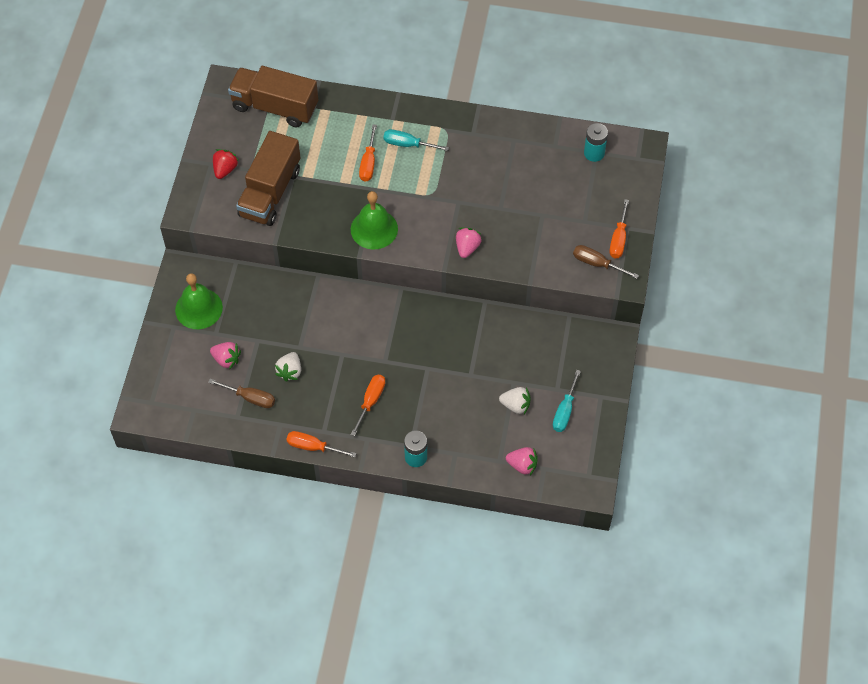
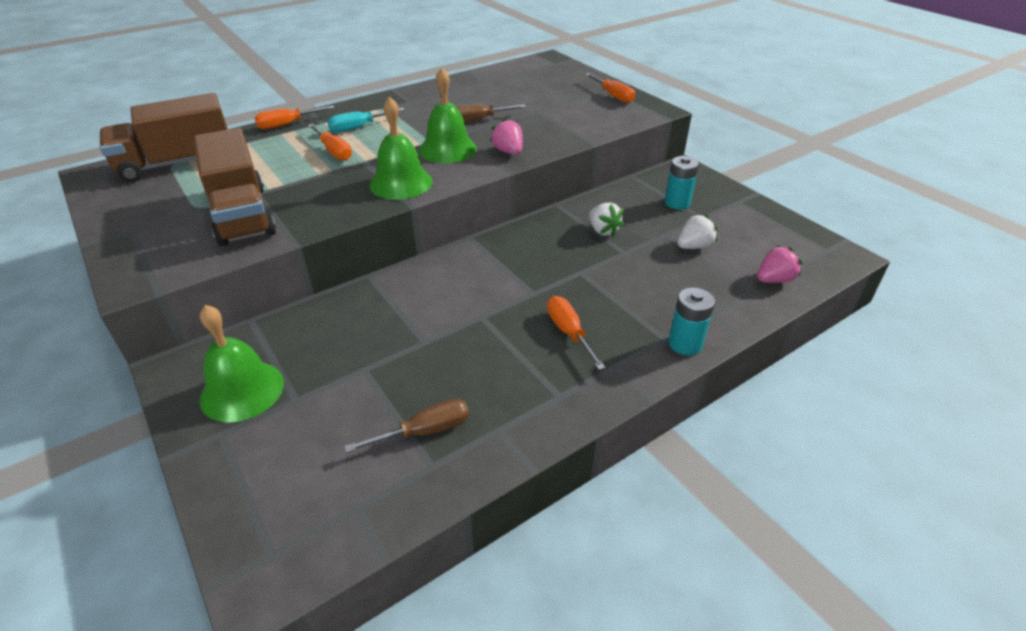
camera: 45 degrees left, 20 degrees down
pink strawberry [210,342,241,370] -> none
red strawberry [213,149,239,179] -> none
white strawberry [275,352,301,382] -> white strawberry moved to [589,202,624,237]
orange screwdriver [286,431,357,457] -> orange screwdriver moved to [255,106,335,129]
turquoise screwdriver [553,370,581,432] -> none
brown screwdriver [573,245,639,279] -> brown screwdriver moved to [456,104,526,123]
turquoise battery [584,123,608,162] -> turquoise battery moved to [665,156,699,210]
none -> green bell [419,68,477,163]

